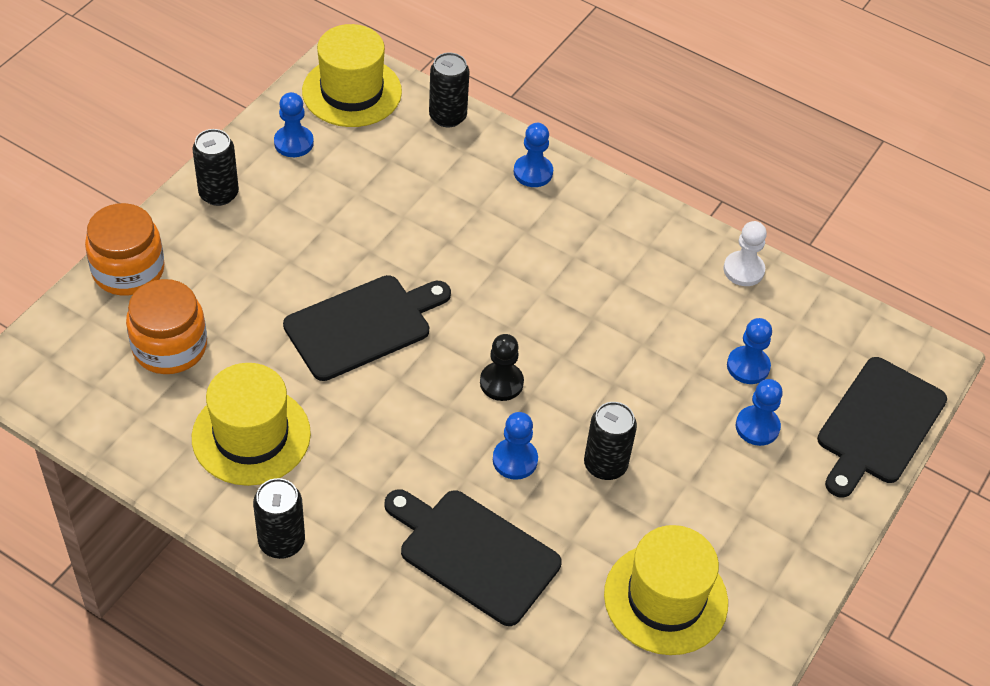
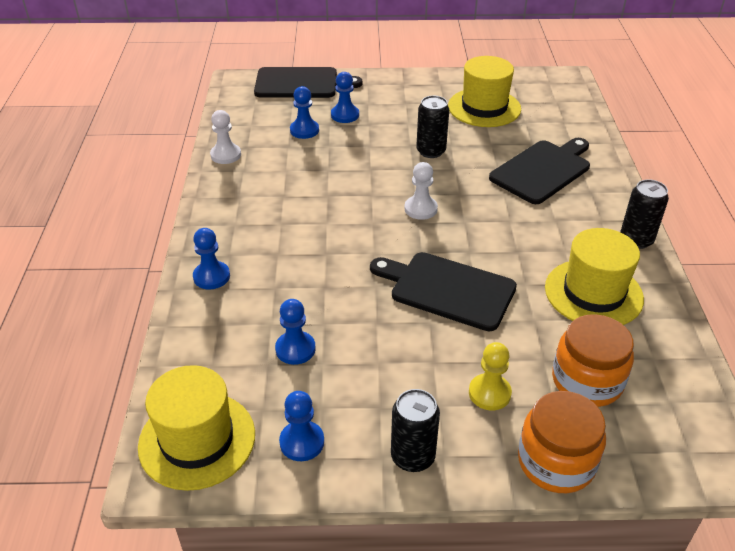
camera: 120 degrees left, 10 degrees down
black cutting board [385,489,562,626] -> black cutting board turned 135 degrees counterclockwise [489,138,590,204]
black can [429,53,469,127] -> none
black pawn [480,334,524,401] -> white pawn [404,162,438,220]
blue pawn [493,412,538,480] -> blue pawn moved to [275,299,316,365]
none -> yellow pawn [469,342,512,410]

